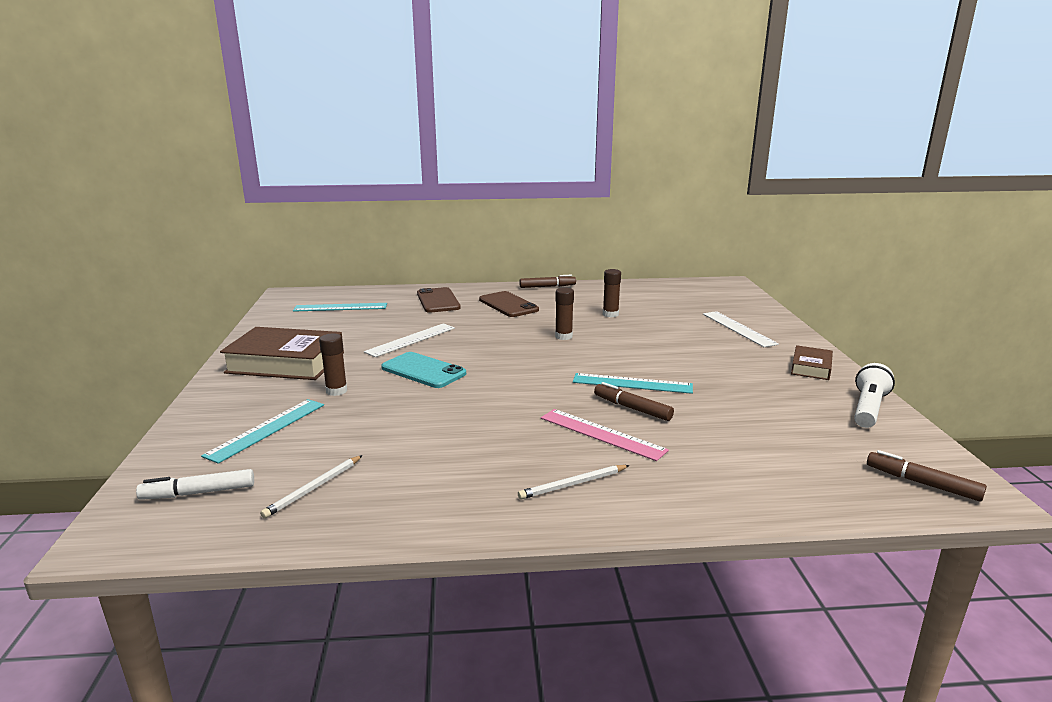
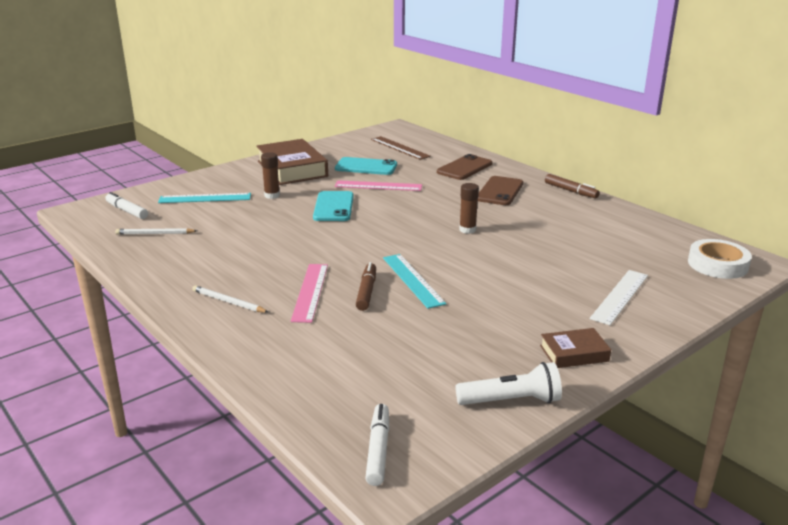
camera: 55 degrees right, 5 degrees up
turquoise ruler [293,303,387,312] -> brown ruler [371,136,431,160]
white ruler [364,323,455,357] -> pink ruler [335,180,422,191]
brown glue stick [603,269,621,317] -> none
brown marker [867,450,987,502] -> white marker [365,404,389,486]
none -> turquoise phone [335,157,397,175]
none -> white tape [688,239,752,279]

